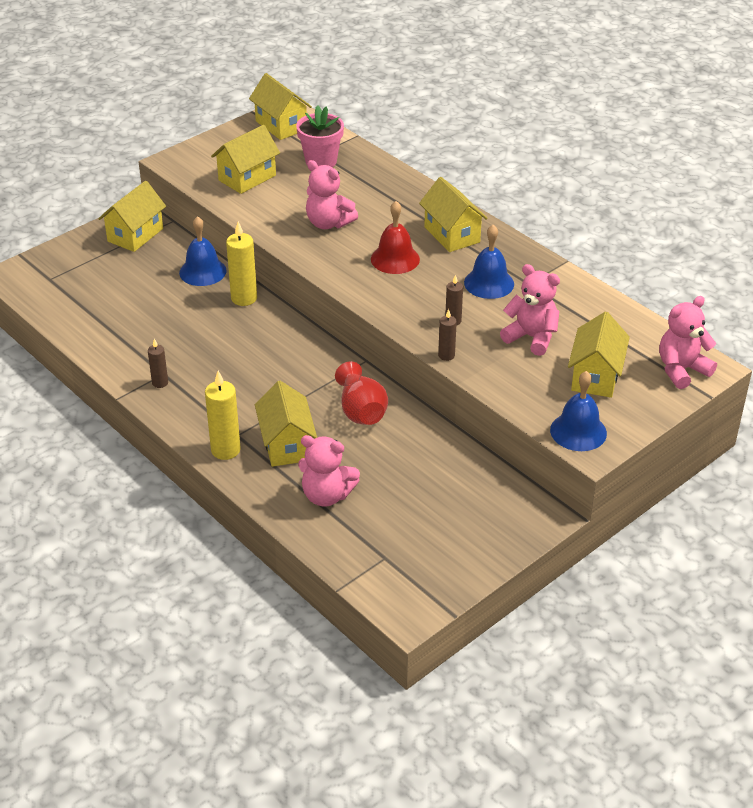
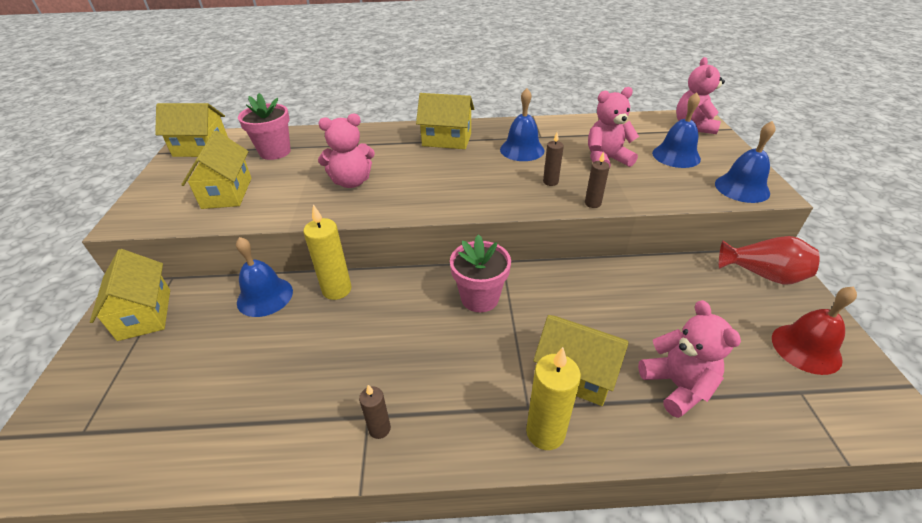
camera: 50 degrees left, 0 degrees up
pink teddy bear [298,435,360,507] -> pink teddy bear turned 75 degrees counterclockwise [638,300,741,418]
red vase [335,361,388,425] -> red vase moved to [719,236,820,284]
red bell [371,201,420,274] -> red bell moved to [772,286,857,375]
yellow house [568,312,630,398] -> blue bell [652,92,701,168]
none -> pink flower pot [450,234,511,312]

